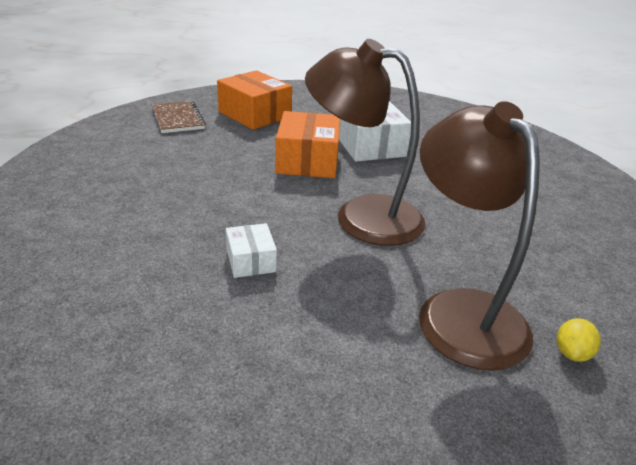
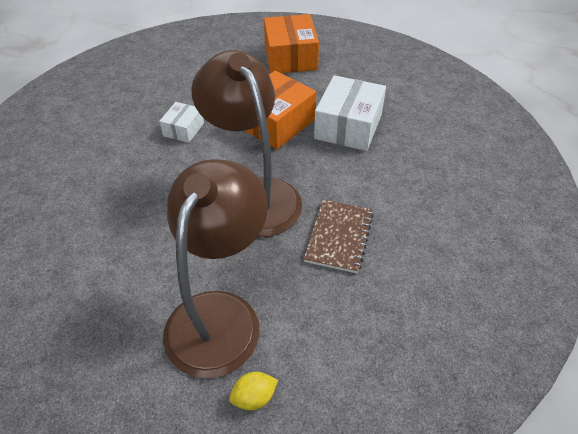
camera: 40 degrees right, 15 degrees up
brown notebook [152,101,206,133] -> brown notebook moved to [304,200,374,273]
white box [226,223,277,278] -> white box moved to [159,102,204,143]

